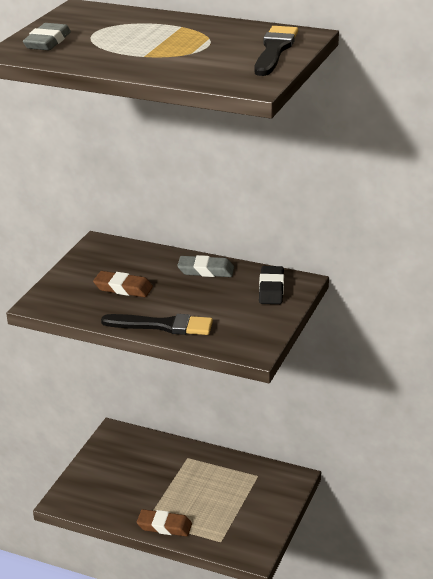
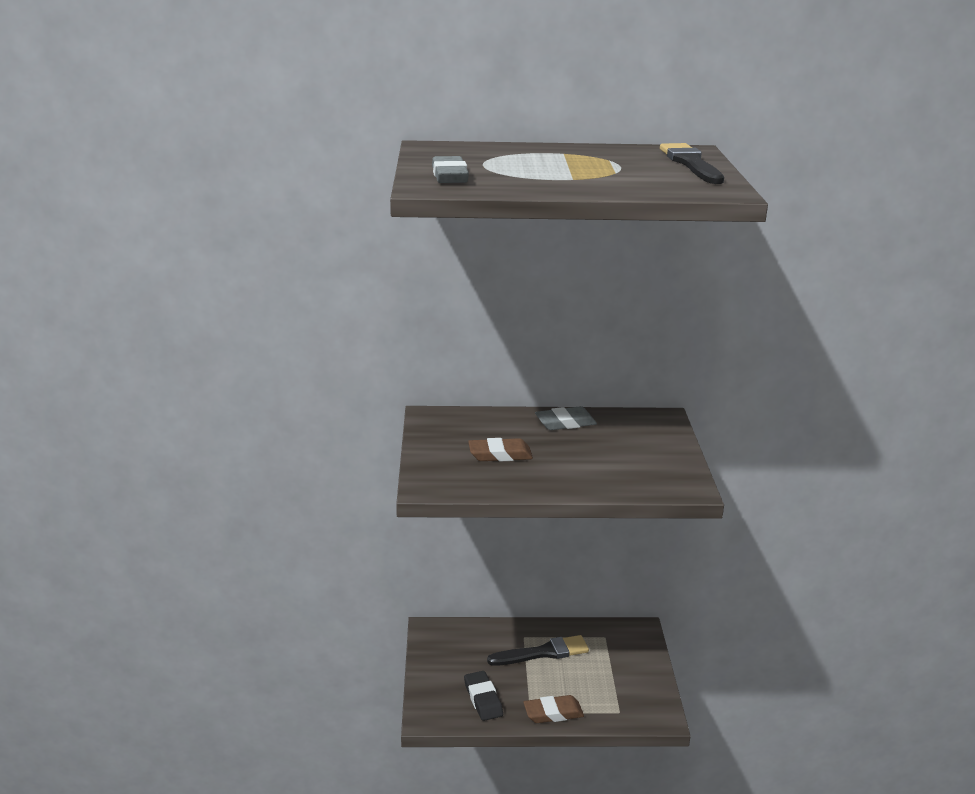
camera: 25 degrees left, 5 degrees down
black brush [101,314,213,335] -> black brush moved to [487,635,589,666]
black eraser [259,266,284,304] -> black eraser moved to [464,671,503,721]

